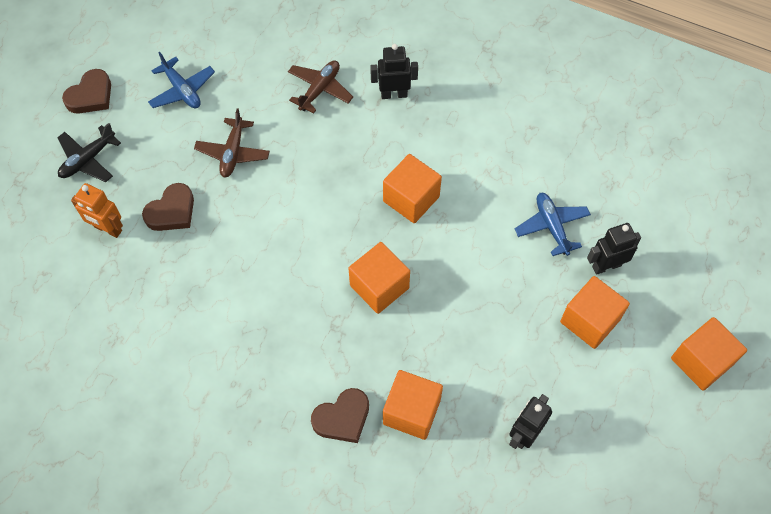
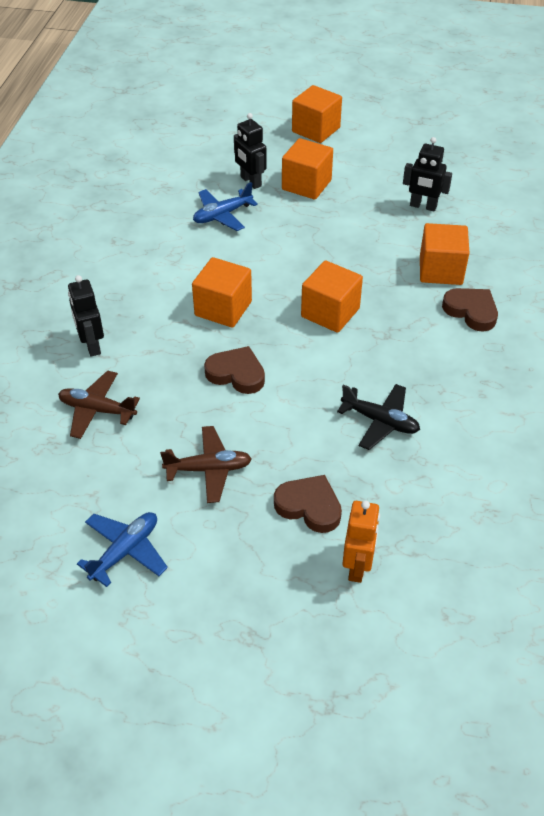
camera: 105 degrees left, 15 degrees down
black plane [57,123,121,182] -> black plane moved to [337,384,420,450]
brown heart [62,69,111,114] -> brown heart moved to [204,346,265,394]

